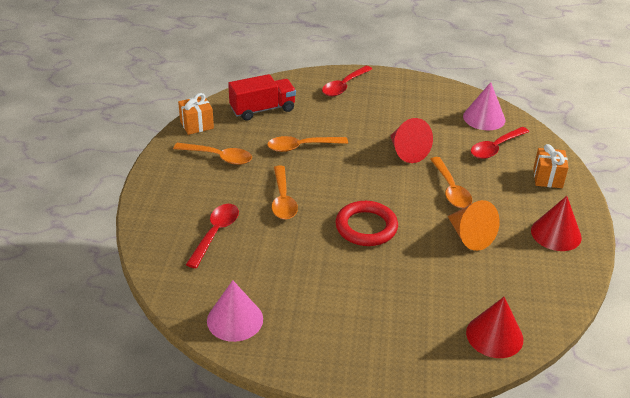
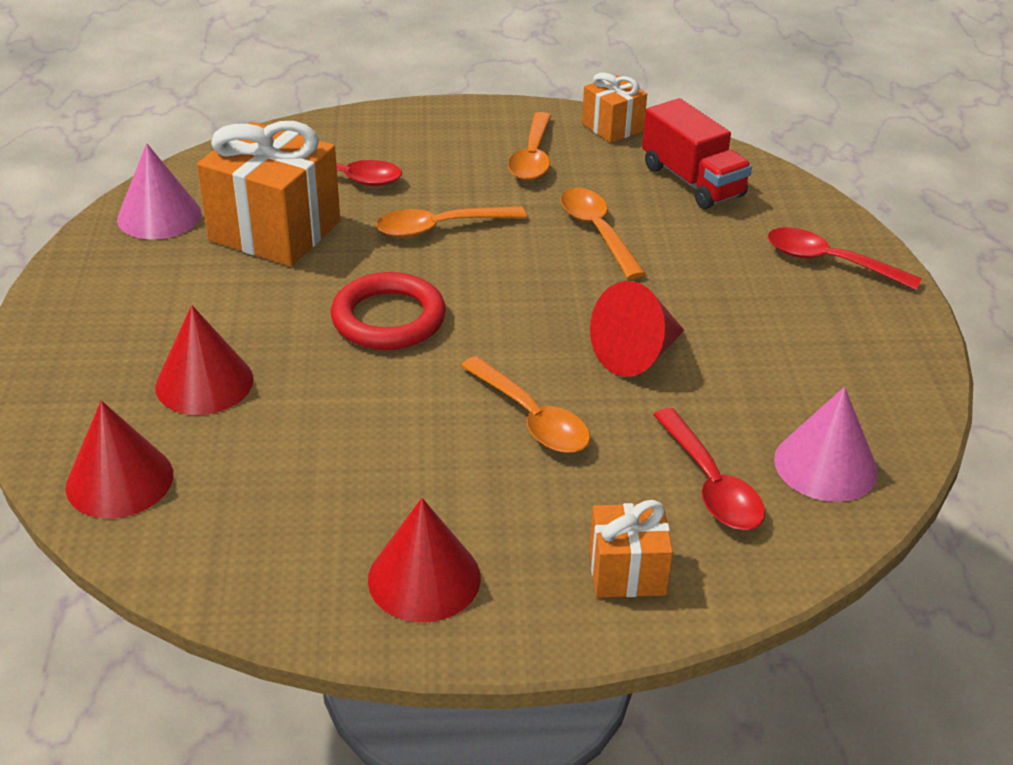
camera: 80 degrees right, 0 degrees up
orange spoon [430,157,472,208] -> orange spoon turned 105 degrees counterclockwise [461,356,590,453]
orange cone [448,200,500,251] -> none
red spoon [471,127,529,159] -> red spoon turned 150 degrees counterclockwise [653,408,765,530]
none -> red cone [155,305,254,415]
none -> orange gift [197,121,340,266]

